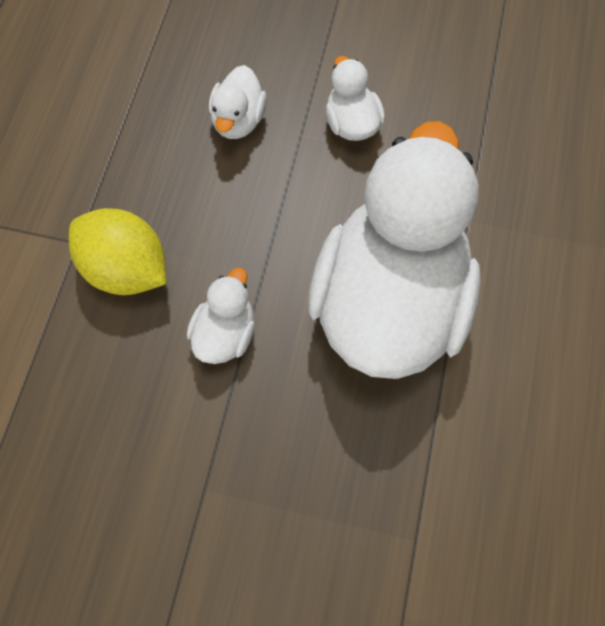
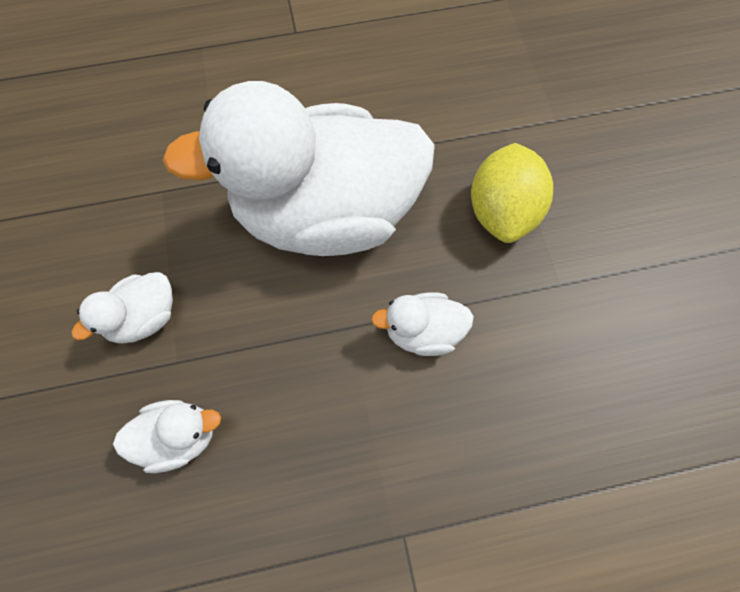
camera: 115 degrees left, 0 degrees up
yellow lemon [69,208,166,295] -> yellow lemon moved to [471,143,553,243]

